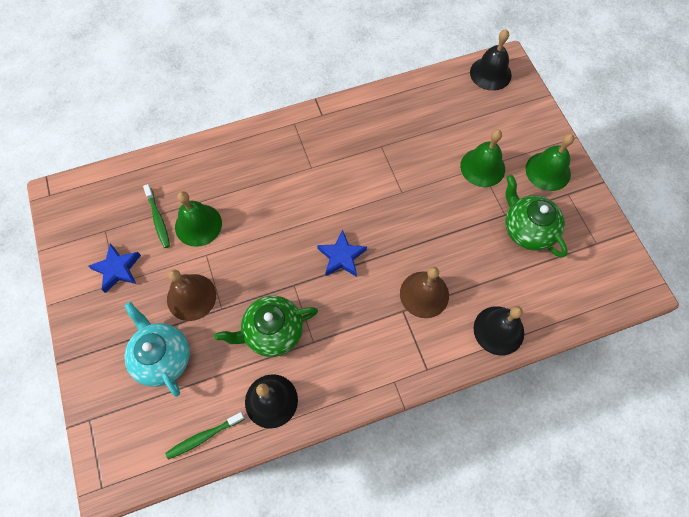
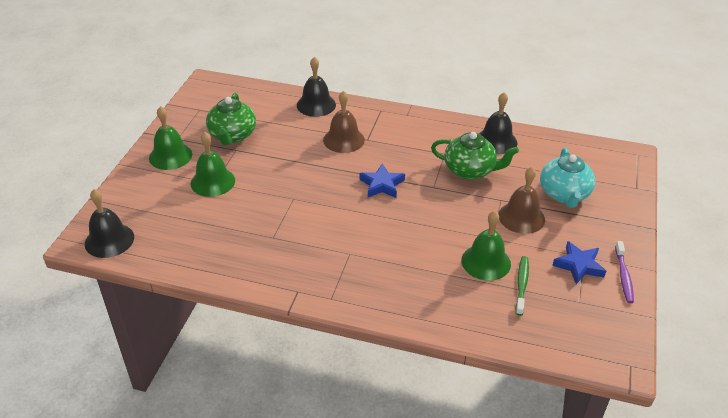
camera: 145 degrees left, 25 degrees down
green toothbrush [166,412,245,460] -> none
none -> purple toothbrush [615,241,634,303]

